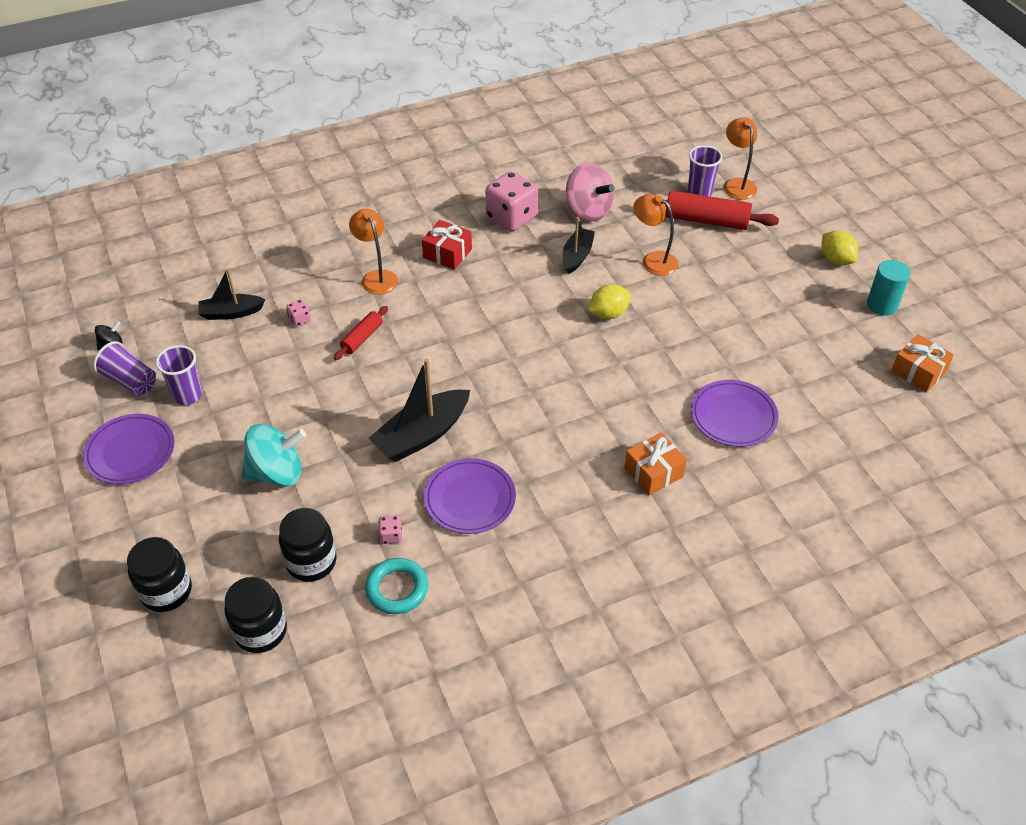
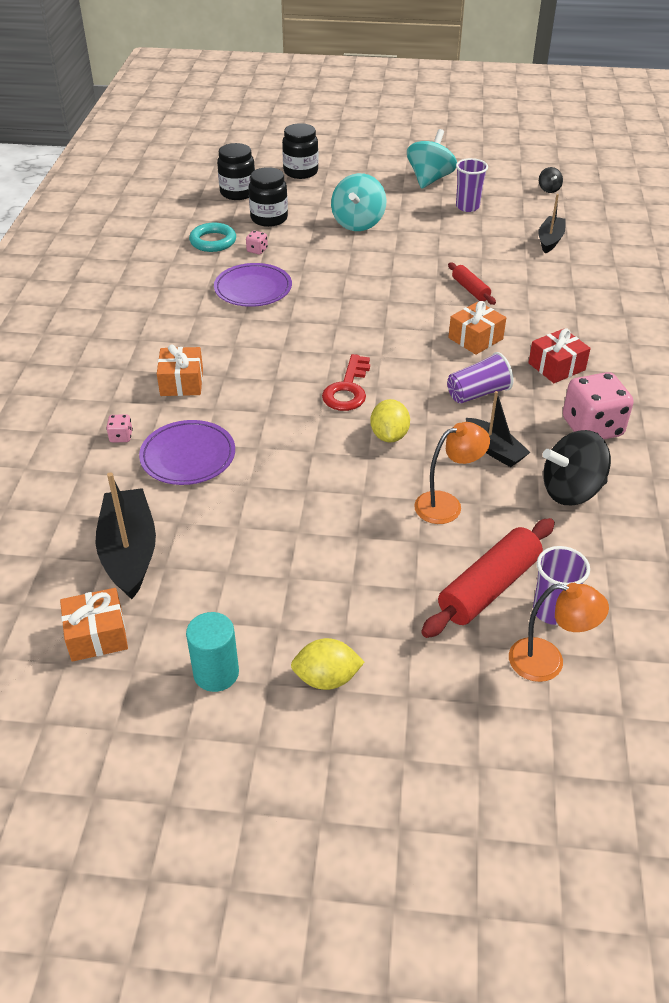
camera: 120 degrees right, 5 degrees down
purple plate [83,414,175,484] -> turquoise spinning top [407,129,457,189]
purple cup [93,341,156,395] -> purple cup moved to [447,352,513,404]
pink dice [286,299,311,327] -> pink dice moved to [106,414,133,442]
orange lamp [349,209,398,295] -> none
black boat [368,359,470,462] -> black boat moved to [95,472,156,599]
pink spinning top [566,163,615,222] -> black spinning top [543,430,611,505]
none -> red key [322,354,370,411]
none -> orange gift [448,301,506,355]

